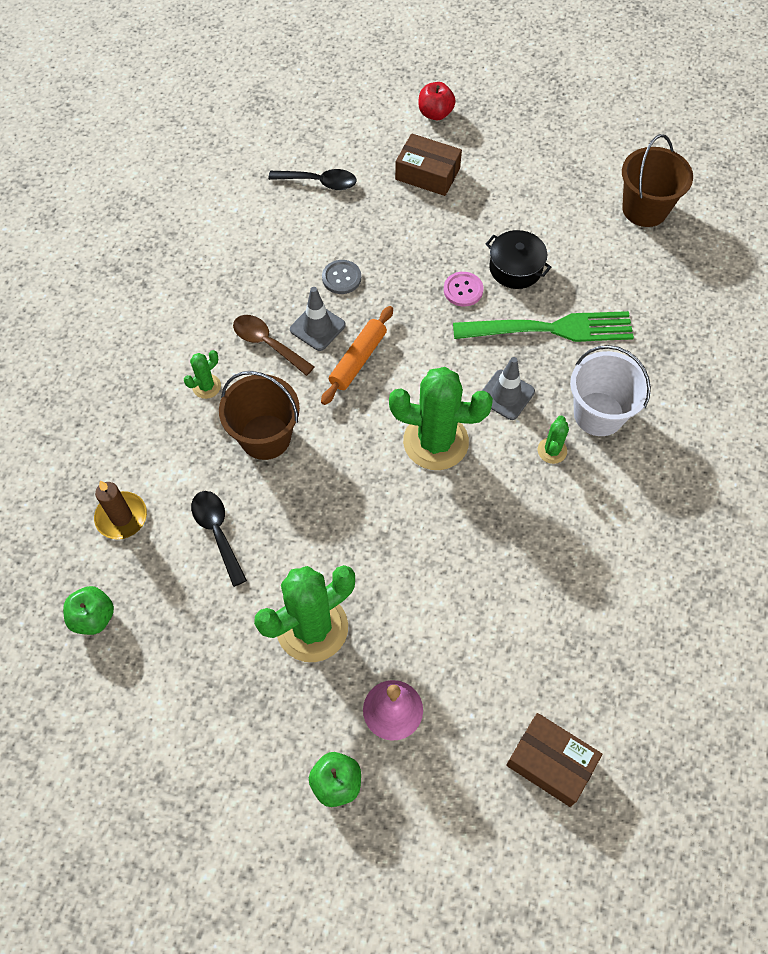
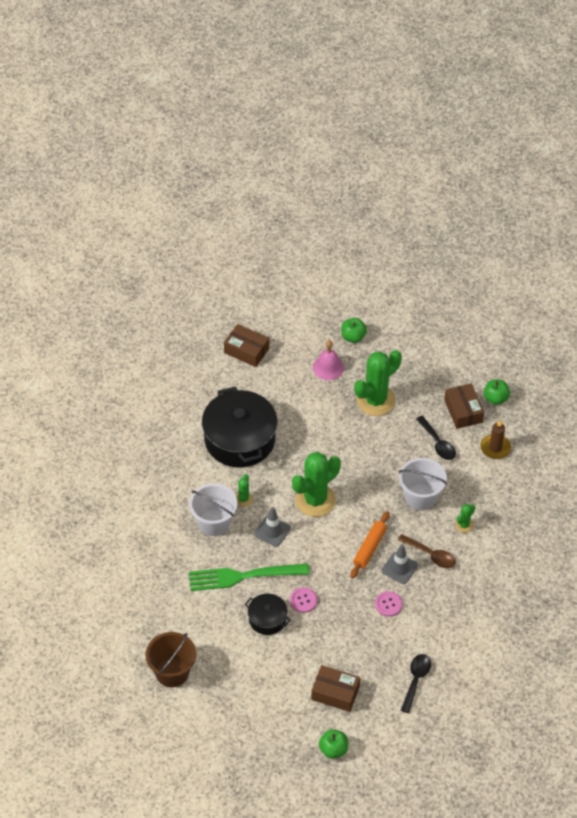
camera: 175 degrees right, 10 degrees down
brown bucket [219,371,300,460] -> white bucket [399,458,447,510]
black spoon [268,169,357,190] -> black spoon turned 105 degrees clockwise [401,654,431,713]
grey button [322,260,361,294] -> pink button [375,591,403,617]
green cactus [389,367,493,470] -> green cactus turned 45 degrees counterclockwise [292,452,341,517]
red apple [418,82,456,120] -> green apple [319,729,348,759]
none -> black pot [202,386,277,467]
none -> brown box [444,383,484,429]

